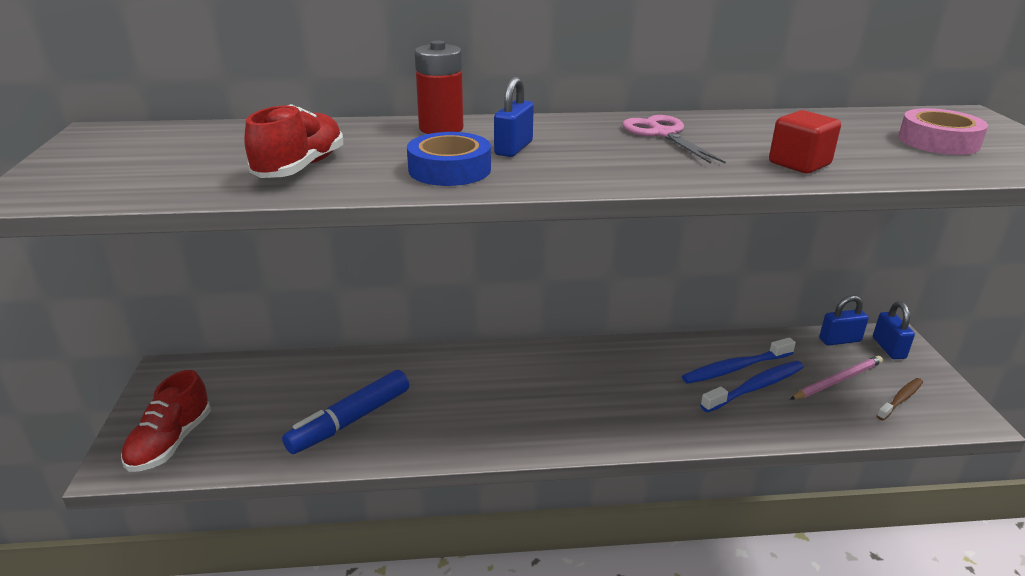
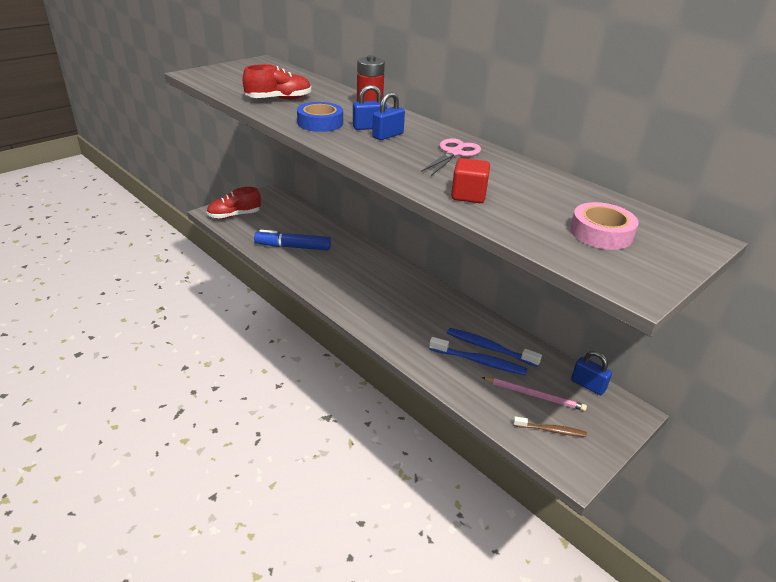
camera: 50 degrees right, 5 degrees up
blue padlock [873,301,915,359] -> blue padlock moved to [372,92,405,140]

